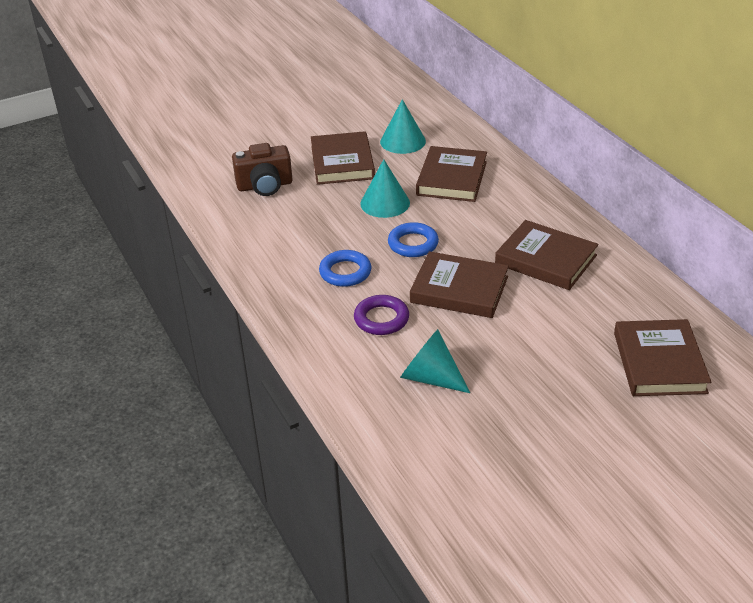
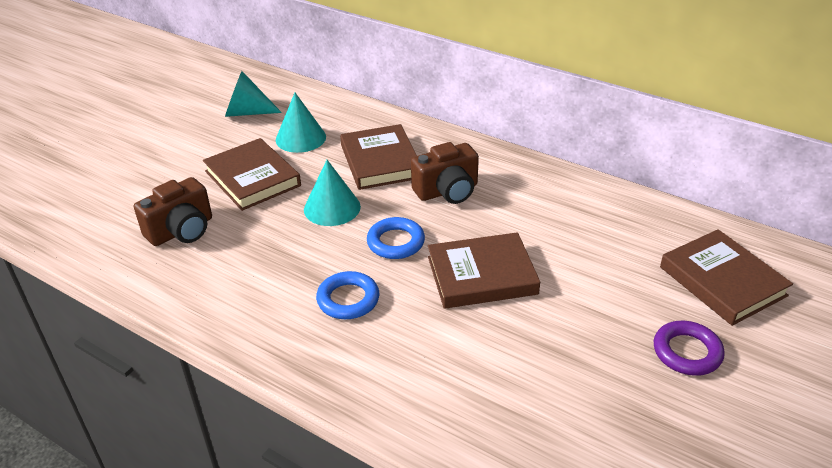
camera: 30 degrees left, 0 degrees up
purple ring [354,295,409,335] -> purple ring moved to [654,321,725,376]
turquoise cone [400,329,470,393] -> turquoise cone moved to [225,71,282,117]
brown book [495,220,599,290] -> none
none -> brown camera [411,142,479,204]

